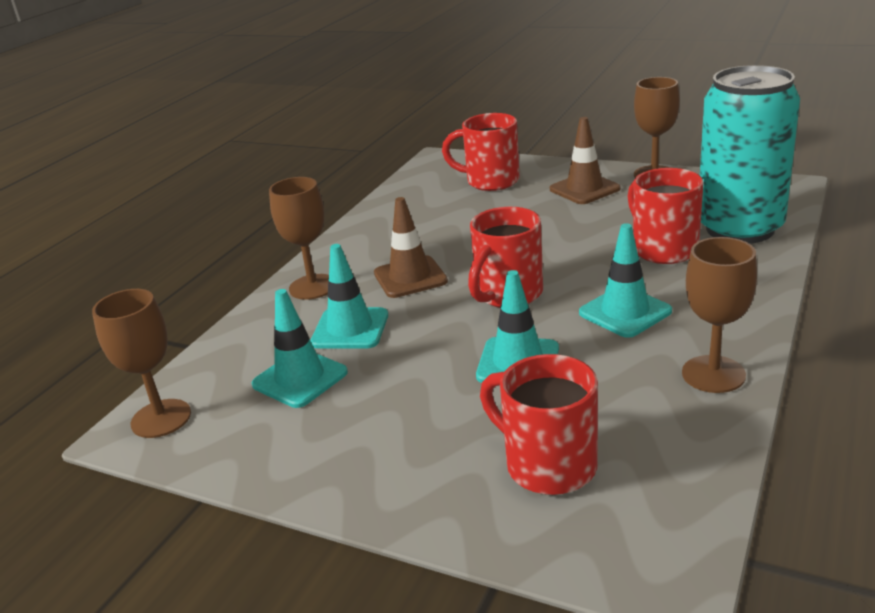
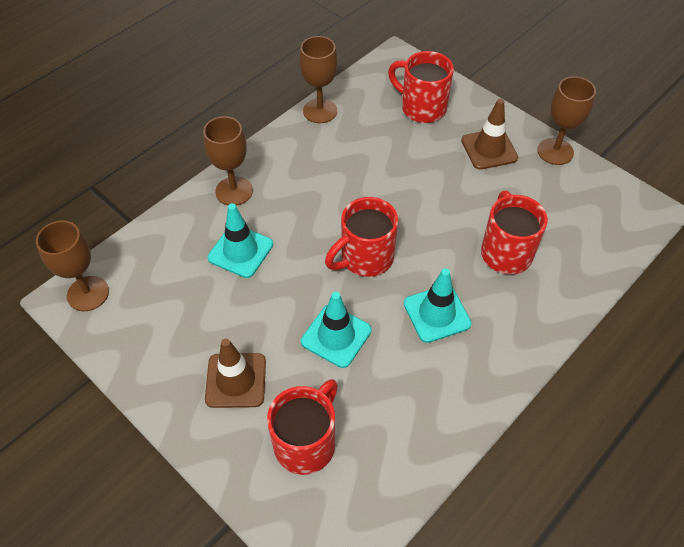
camera: 15 degrees right, 25 degrees up
turquoise traffic cone [251,289,348,408] -> none
brown traffic cone [374,197,448,298] -> brown traffic cone moved to [205,339,266,408]
red mug [480,354,598,495] -> red mug turned 60 degrees clockwise [267,379,338,475]
brown goblet [682,237,757,393] -> brown goblet moved to [299,36,338,123]
turquoise can [700,65,800,244] -> none

